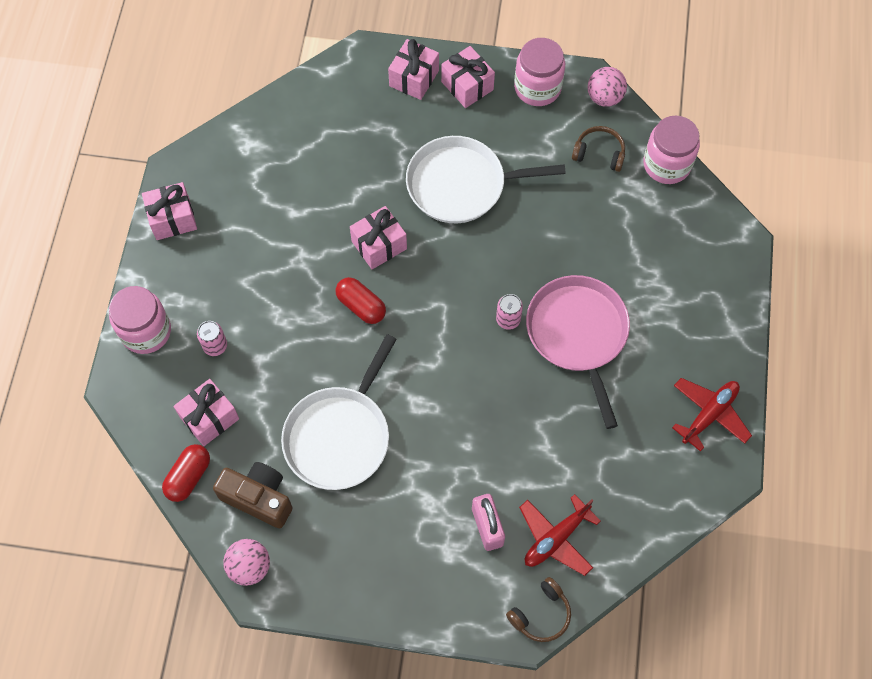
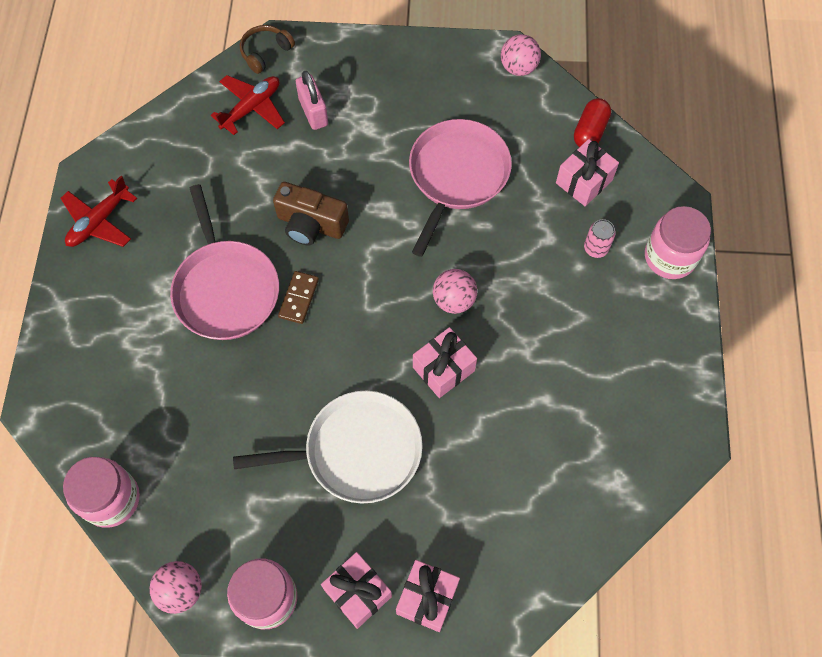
camera: 175 degrees right, 0 degrees up
pink gift [142,182,197,240] -> none
brown camera [213,462,292,528] -> brown camera moved to [273,182,349,245]
white pan [281,334,397,490] -> pink pan [409,119,512,257]
red capsule [336,277,386,324] -> pink ball [433,269,477,314]
pink can [496,294,523,330] -> brown domino [278,271,319,324]
brown headphones [572,126,625,172] -> none

